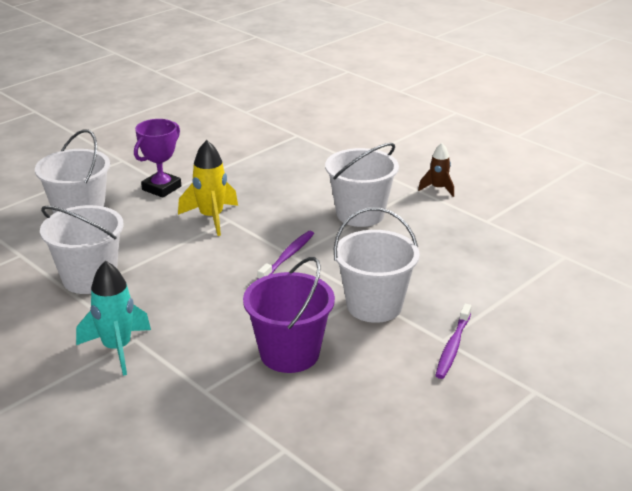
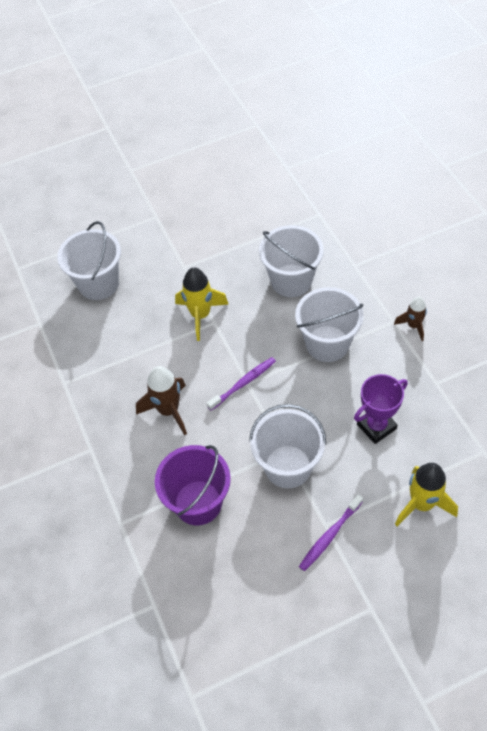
camera: 25 degrees right, 25 degrees up
white bucket [40,205,124,294] -> white bucket moved to [259,225,324,297]
turquoise rocket [76,261,151,376] -> none
purple trophy [134,119,181,198] -> purple trophy moved to [354,374,408,444]
none -> brown rocket [136,366,187,435]
none -> yellow rocket [395,463,458,526]

